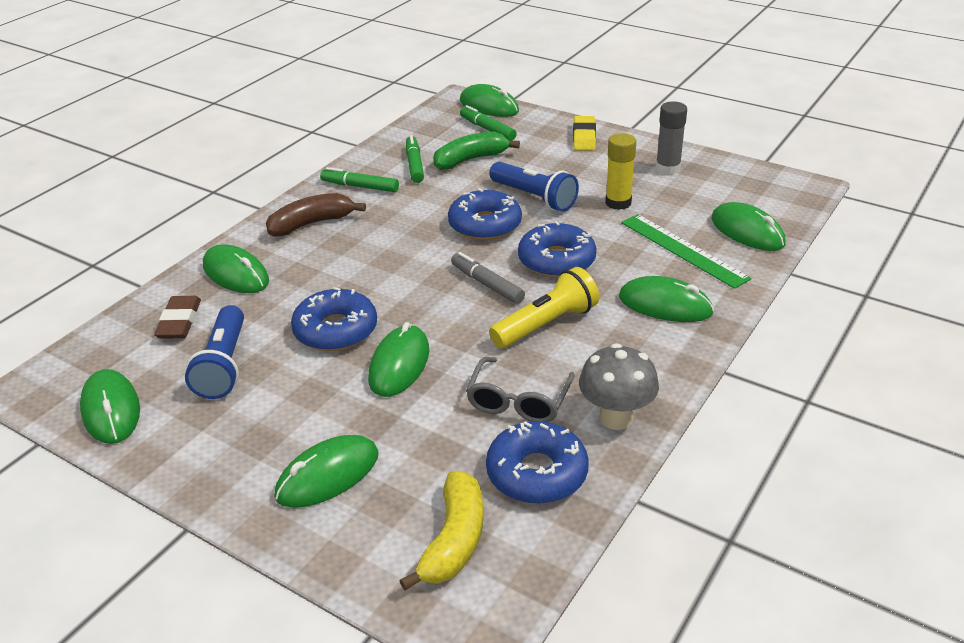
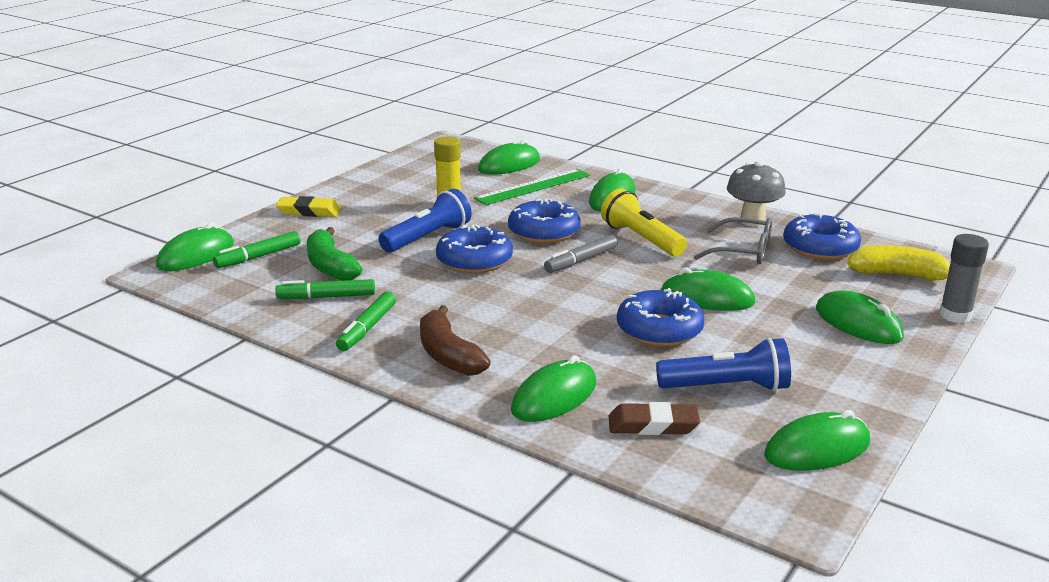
camera: 90 degrees left, 10 degrees down
grey glue stick [656,101,687,175] -> grey glue stick moved to [939,234,989,323]

